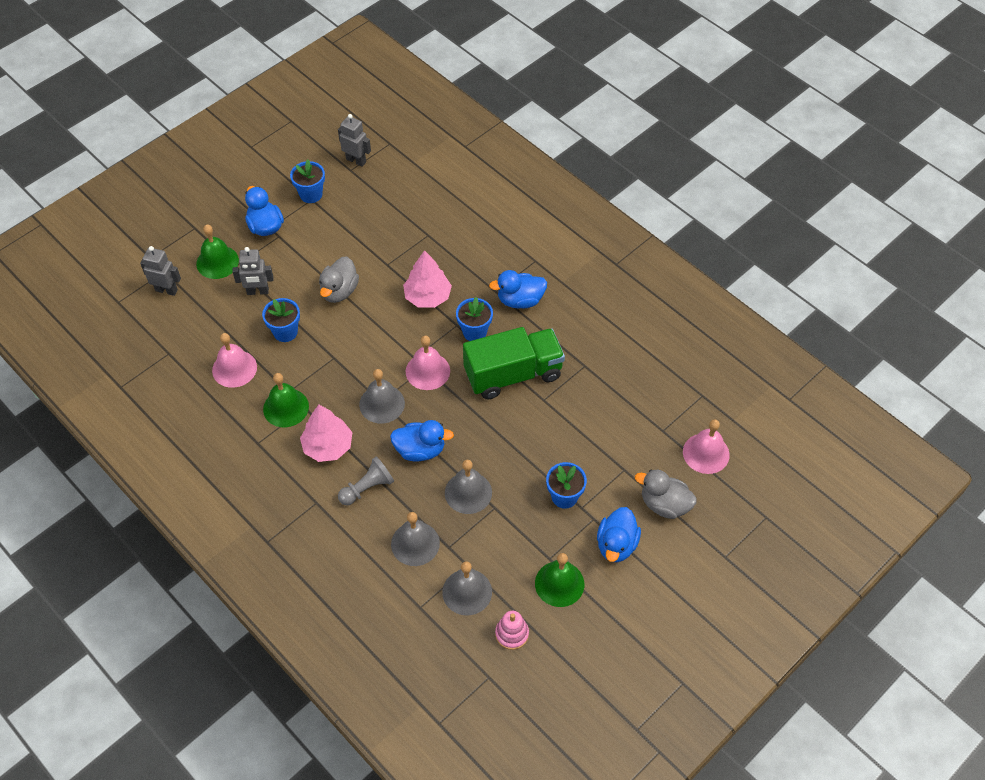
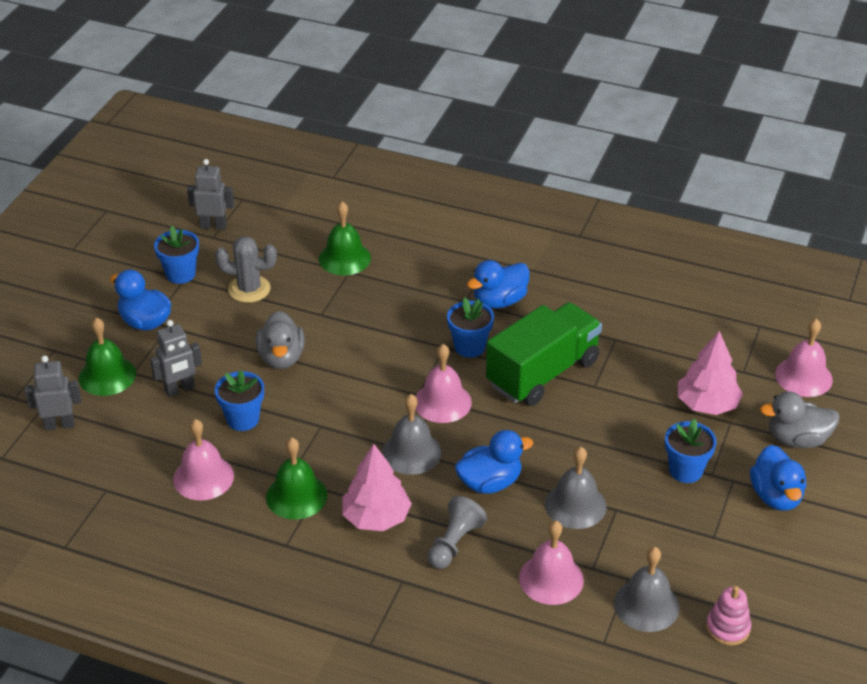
camera: 25 degrees left, 15 degrees down
grey bell [391,512,440,566] -> pink bell [519,521,584,605]
pink tree [403,250,452,308] -> pink tree moved to [678,331,743,415]
green bell [535,553,584,607] -> green bell moved to [319,201,371,275]
none -> grey cactus [215,236,277,303]

